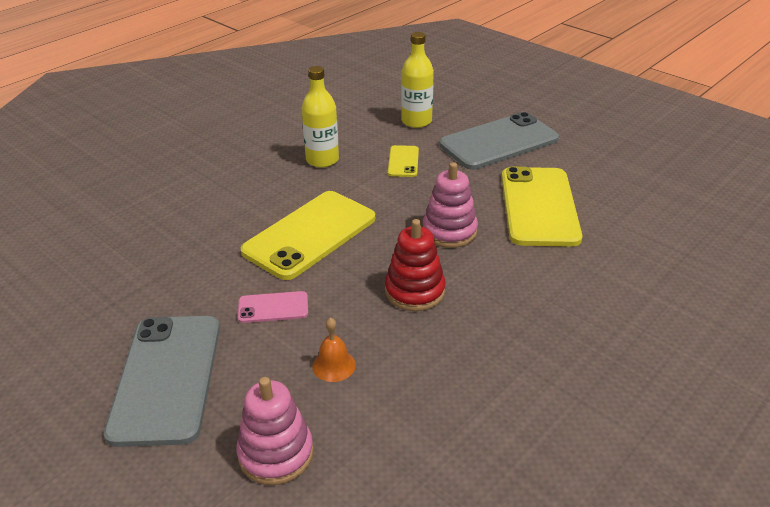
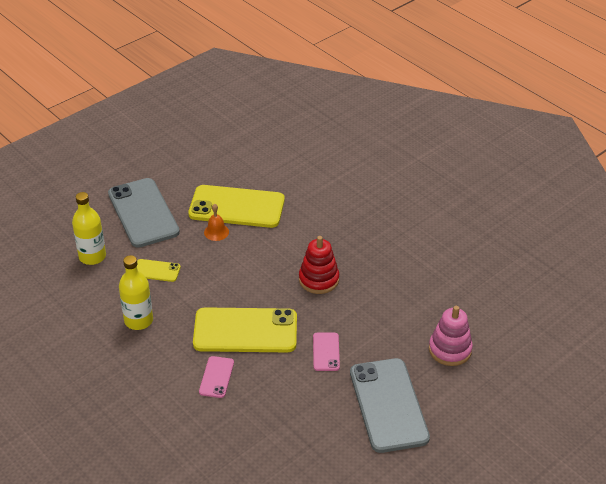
camera: 85 degrees left, 5 degrees up
grey phone [104,316,220,447] -> grey phone turned 75 degrees clockwise [350,358,430,453]
yellow phone [241,191,375,280] -> yellow phone turned 45 degrees counterclockwise [193,307,297,352]
orange bell [312,317,356,382] -> orange bell moved to [204,204,229,241]
pink stacking toy [423,162,478,248] -> none
none -> pink phone [199,356,234,398]

